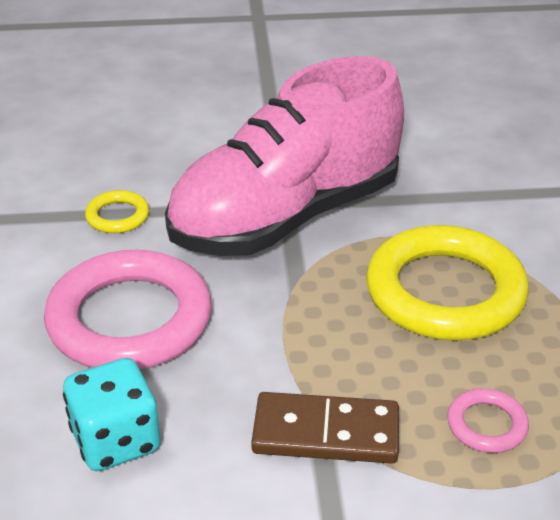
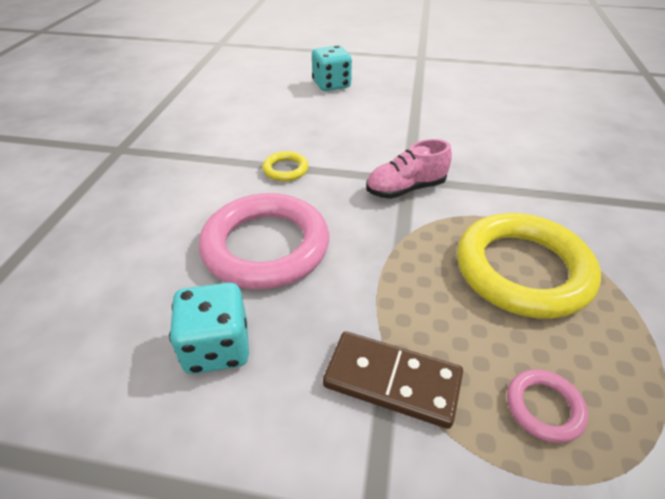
camera: 15 degrees right, 5 degrees up
pink shoe [165,56,404,256] -> pink shoe [366,139,452,199], size x0.44
none -> turquoise dice [312,45,352,91]

